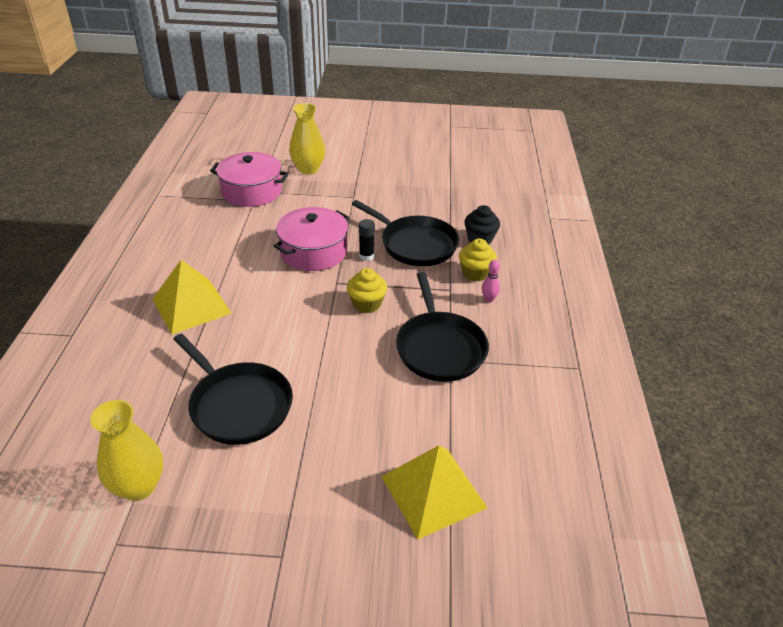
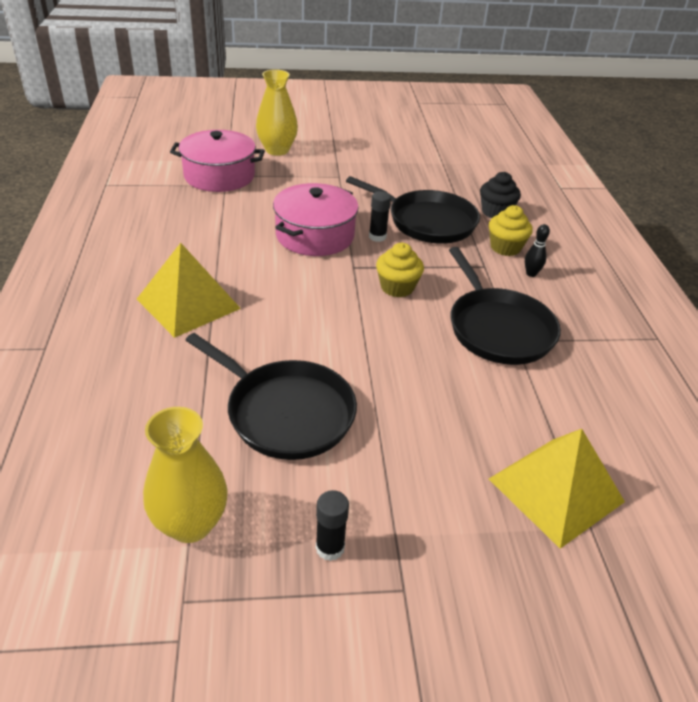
camera: 10 degrees left, 0 degrees up
pink bowling pin [482,260,500,303] -> black bowling pin [525,224,550,277]
none -> black glue stick [316,490,349,561]

